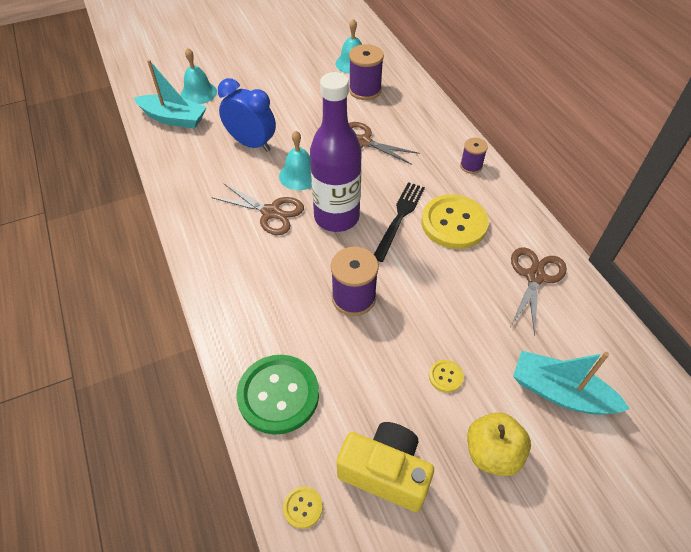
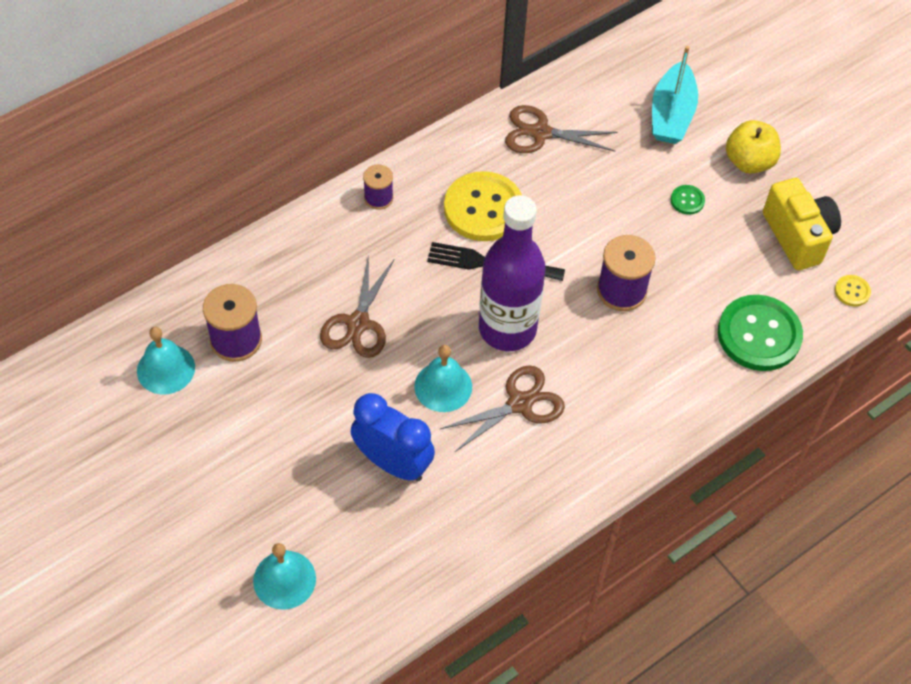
camera: 105 degrees left, 5 degrees up
turquoise boat [134,60,207,129] -> none
brown scissors [212,183,304,235] -> brown scissors turned 45 degrees clockwise [440,366,565,452]
blue clock [218,78,276,152] -> blue clock turned 105 degrees clockwise [351,393,435,481]
yellow camera [337,422,434,512] -> yellow camera turned 150 degrees clockwise [763,178,841,270]
yellow button [429,360,464,393] -> green button [671,185,705,215]

